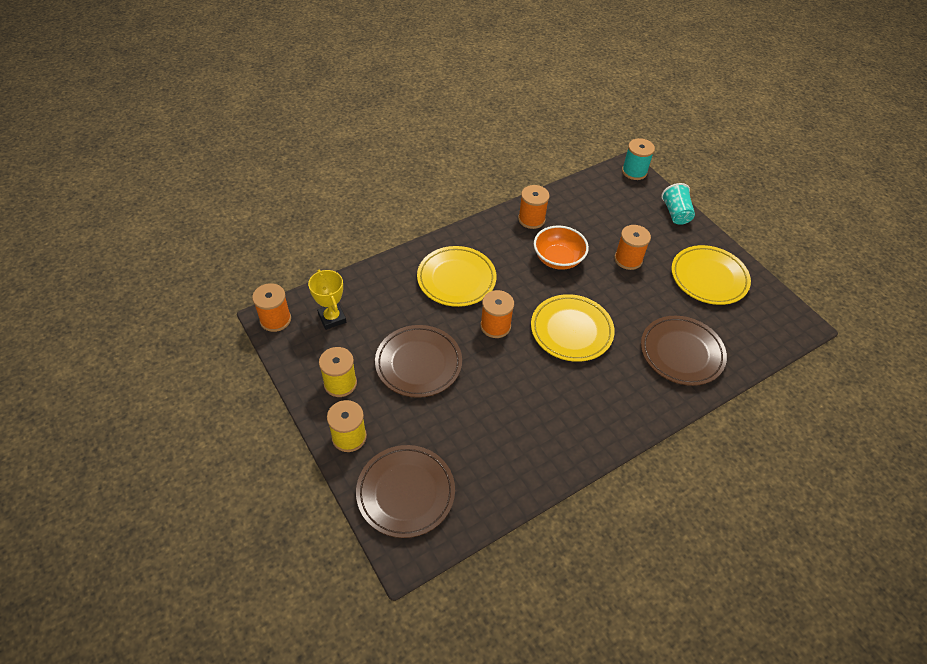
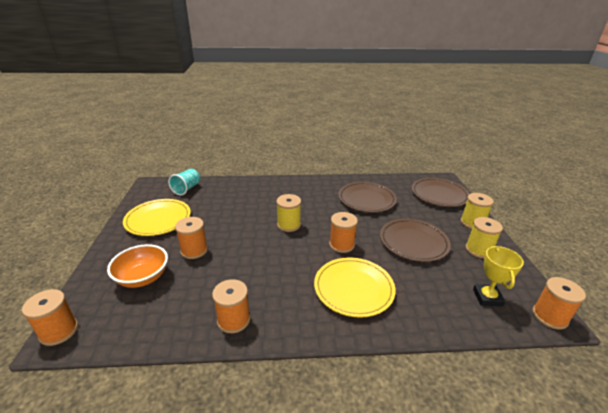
camera: 150 degrees left, 20 degrees down
yellow plate [531,294,615,362] -> yellow spool [276,194,301,232]
orange bowl [534,226,589,270] -> orange bowl moved to [107,244,168,288]
turquoise spool [622,138,655,180] -> orange spool [22,289,78,346]
brown plate [641,316,727,386] -> brown plate moved to [338,182,397,213]
turquoise cup [661,183,695,225] -> turquoise cup moved to [168,169,200,195]

